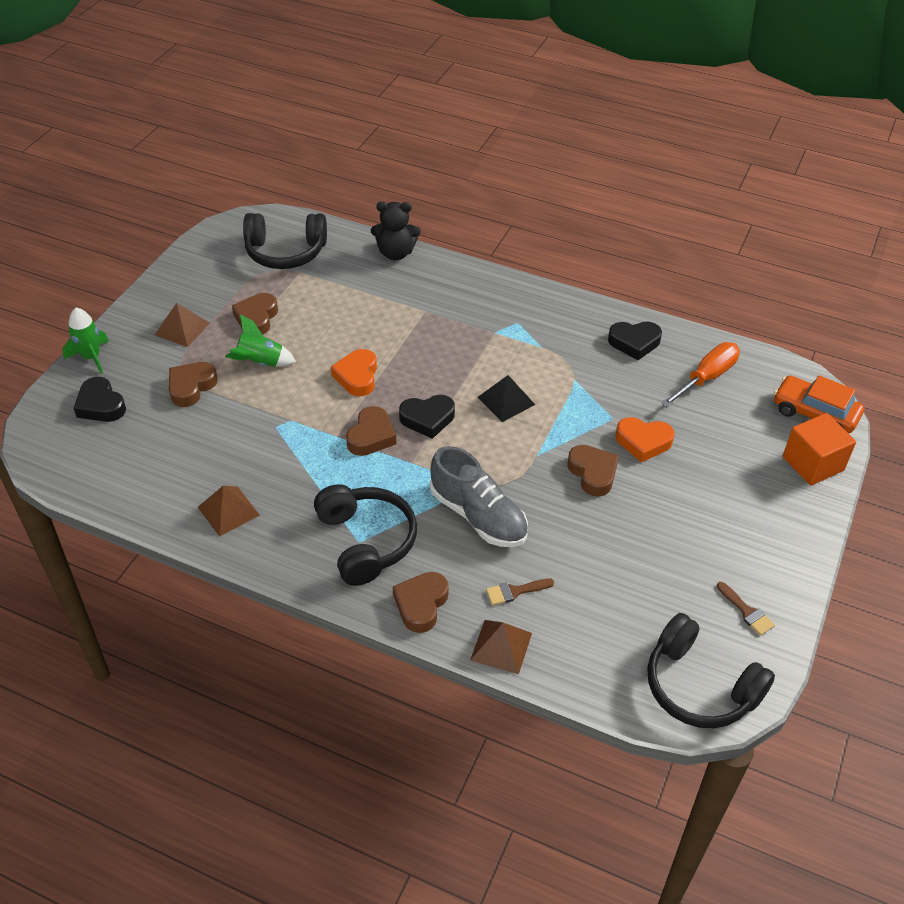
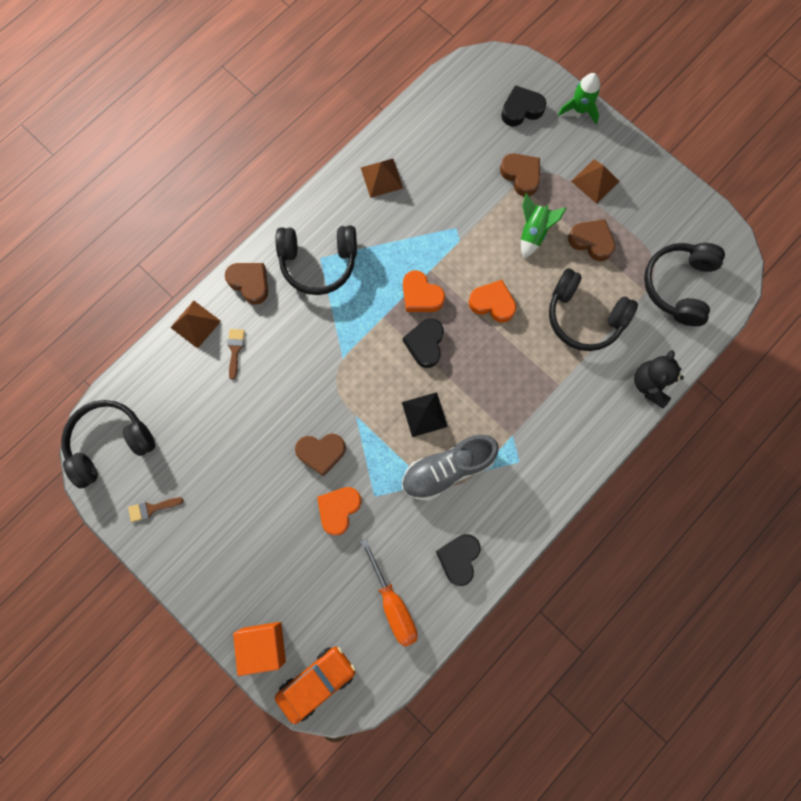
camera: 110 degrees right, 30 degrees up
brown heart [346,406,397,456] -> orange heart [403,270,445,312]
grey shoe [430,446,528,547] -> grey shoe moved to [402,435,499,500]
none -> black headphones [549,268,638,351]

